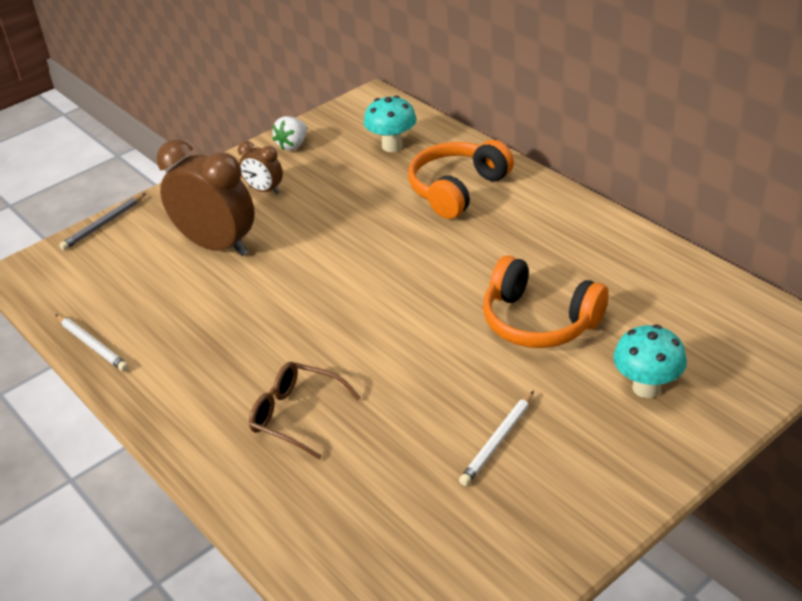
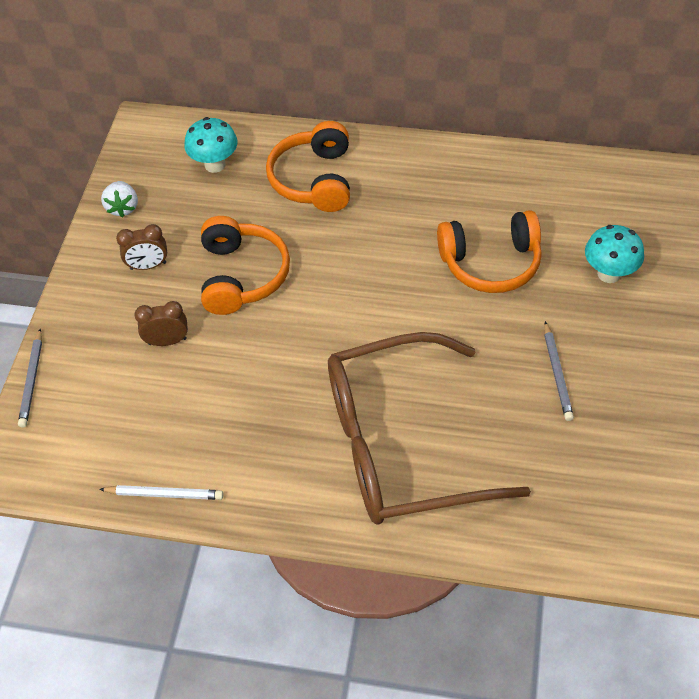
camera: 40 degrees left, 15 degrees up
brown clock [157,140,255,256] -> brown clock [134,301,188,346], size x0.50
brown glasses [249,362,361,460] -> brown glasses [328,332,531,524], size x2.25
white pencil [459,391,534,486] -> grey pencil [544,321,574,421]
none -> orange headphones [201,216,290,315]

